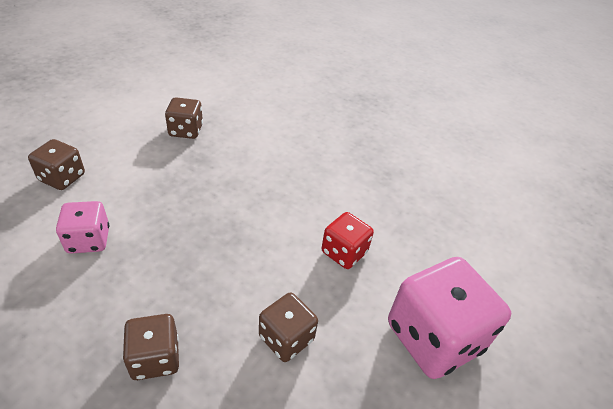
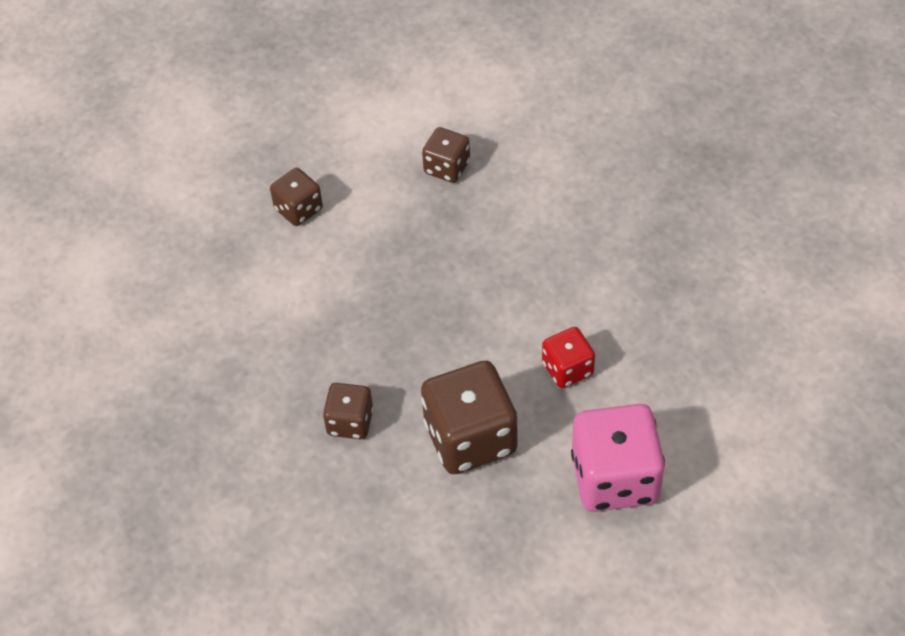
camera: 30 degrees right, 10 degrees up
pink dice [56,201,109,254] -> none
brown dice [259,292,318,362] -> brown dice [421,361,517,474], size x1.82

